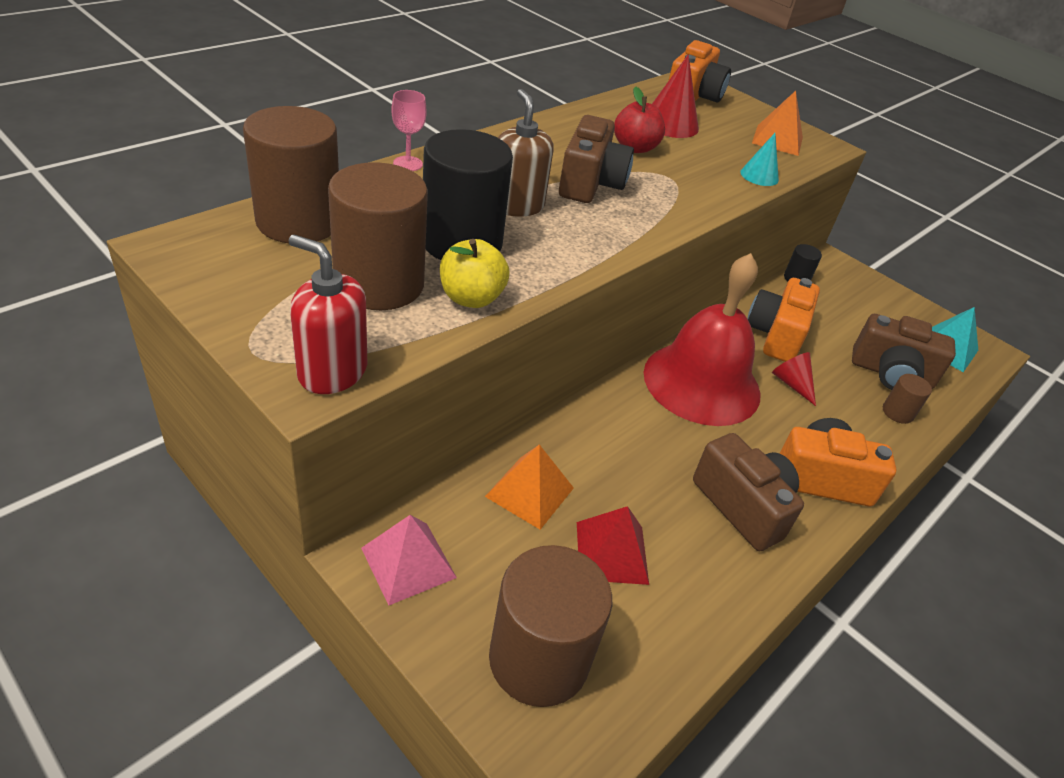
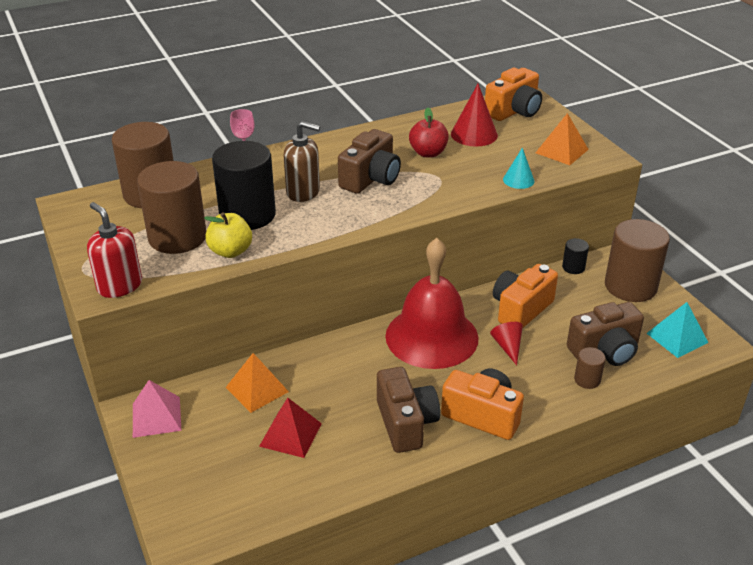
camera: 25 degrees right, 5 degrees down
brown cylinder [489,545,612,707] -> brown cylinder moved to [605,219,670,302]
brown soap dispenser [498,89,554,217] -> brown soap dispenser turned 105 degrees clockwise [284,121,320,202]
brown camera [852,314,956,390] -> brown camera turned 60 degrees counterclockwise [567,302,644,366]

